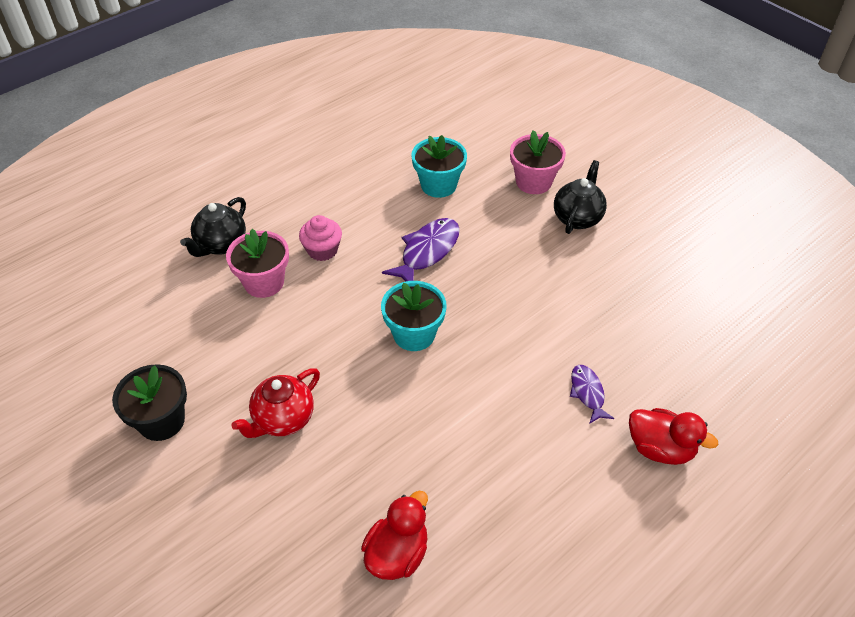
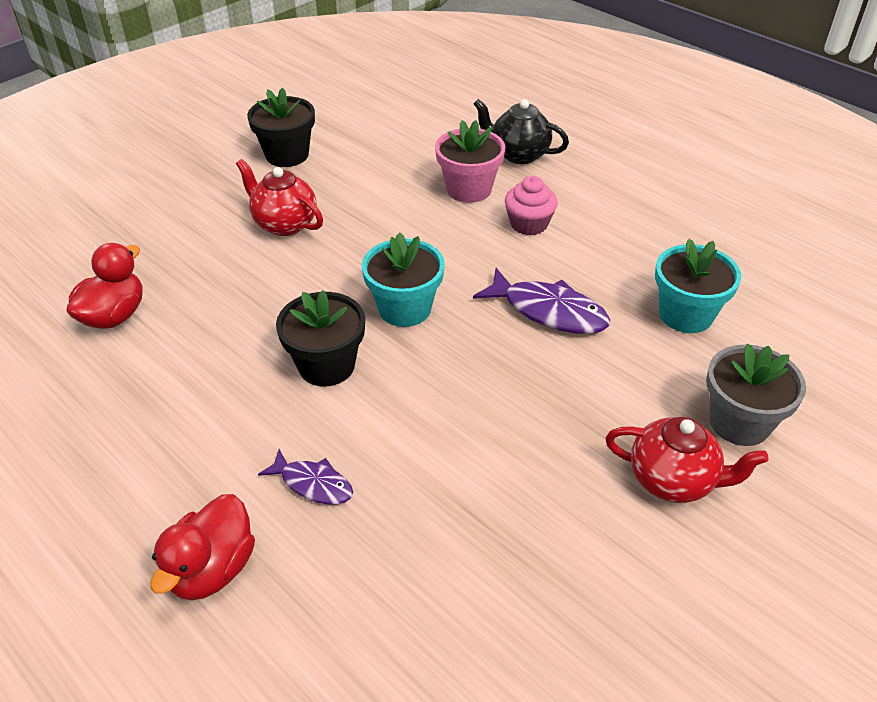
camera: 85 degrees right, 5 degrees down
red duck [361,491,428,580] -> red duck turned 90 degrees counterclockwise [66,243,143,329]
pink flower pot [510,130,566,194] -> grey flower pot [706,344,806,446]
black teapot [554,160,607,234] -> red teapot [605,417,768,503]
purple fish [570,365,614,424] -> purple fish turned 45 degrees clockwise [258,449,353,505]
none -> black flower pot [276,290,365,387]

